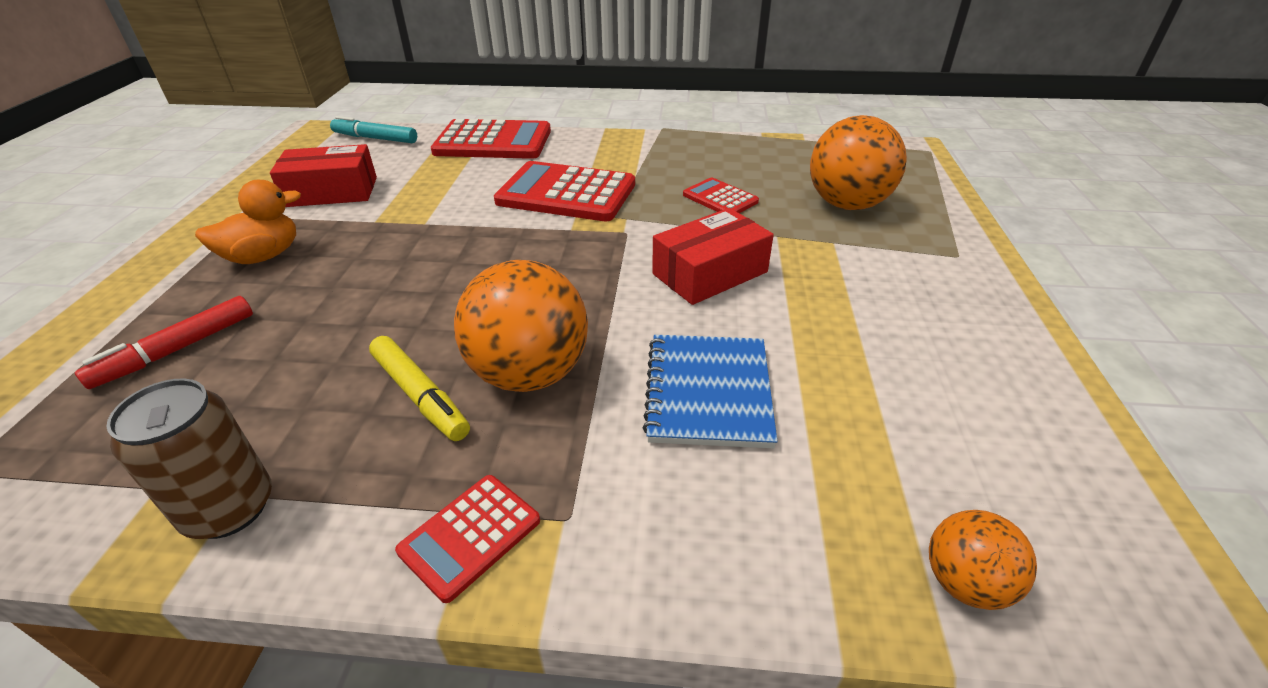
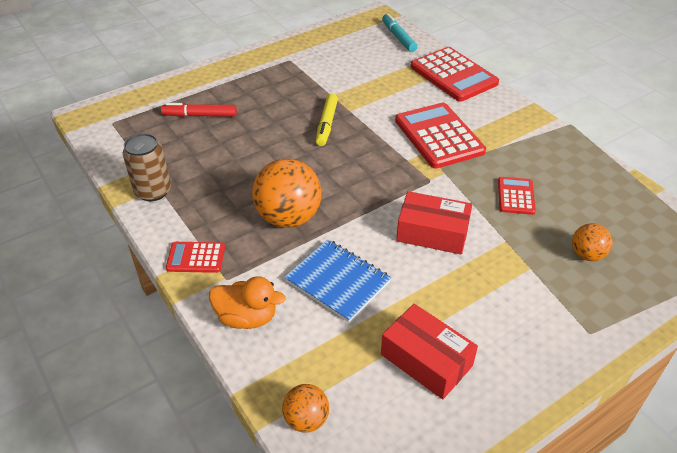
camera: 50 degrees right, 5 degrees up
orange duck [195,180,301,264] -> orange duck moved to [209,276,286,329]
red box [270,144,377,207] -> red box moved to [381,304,478,399]
yellow marker [369,336,470,441] -> yellow marker moved to [316,94,338,146]
blue notebook [643,335,778,448] -> blue notebook turned 75 degrees clockwise [285,239,391,323]
orange ball [810,115,907,210] -> orange ball [572,223,613,261], size x0.53

